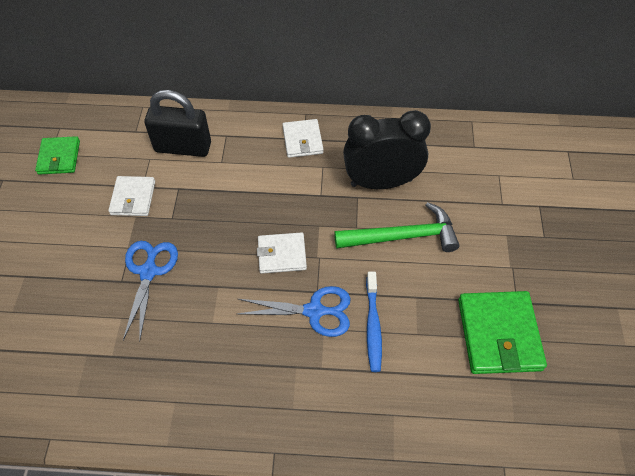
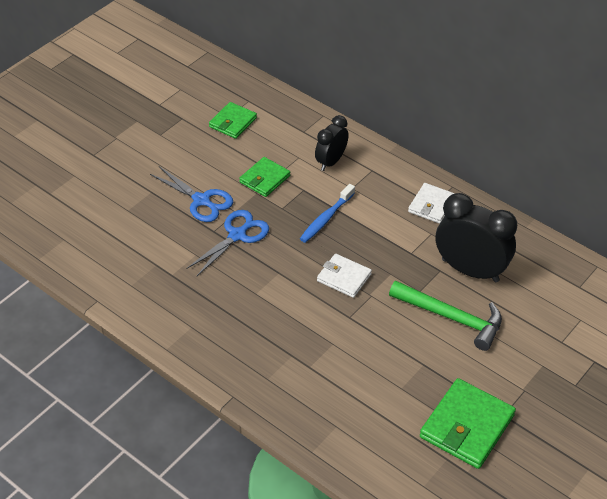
camera: 35 degrees right, 10 degrees down
white wallet [108,176,155,216] -> green wallet [239,157,290,197]
black padlock [145,90,211,157] -> black clock [315,115,349,171]
blue scissors [237,286,351,337] -> blue scissors moved to [150,166,233,222]
blue toothbrush [366,272,382,372] -> blue toothbrush moved to [300,184,355,243]

